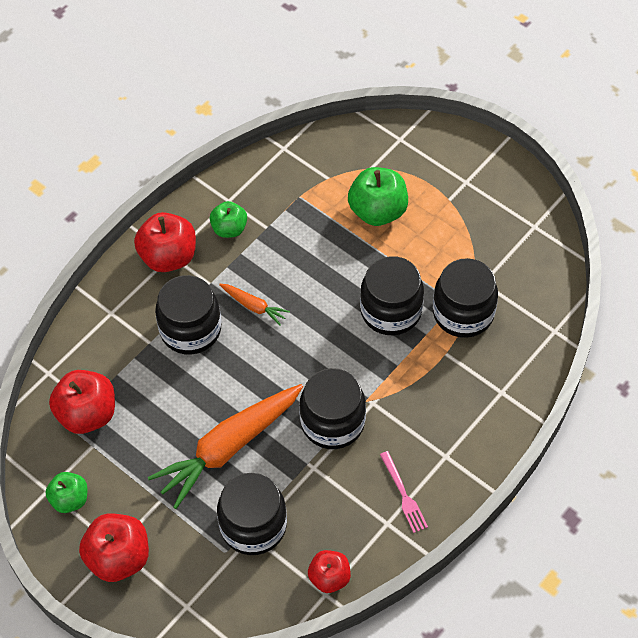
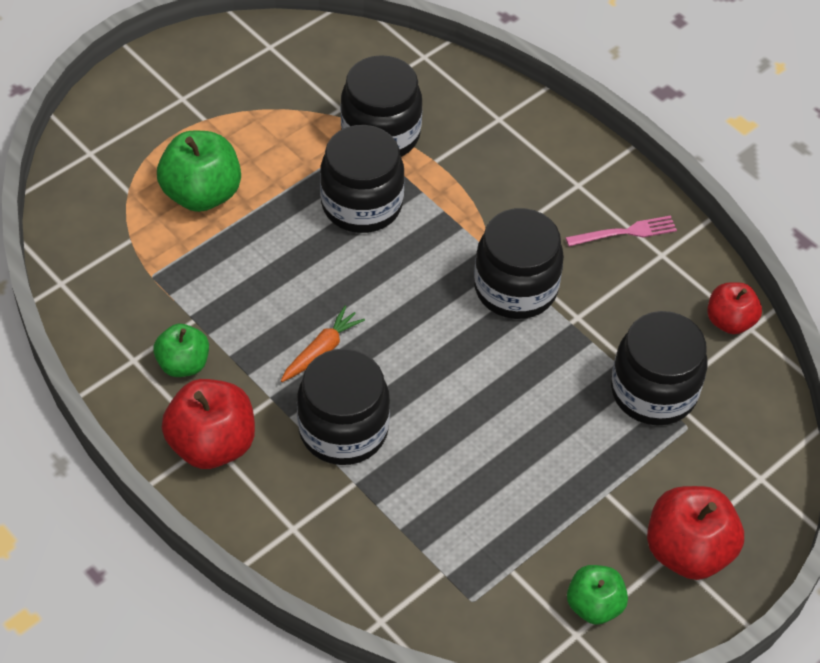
camera: 85 degrees left, 5 degrees down
red apple [49,370,115,434] -> none
orange carrot [148,384,303,509] -> none

